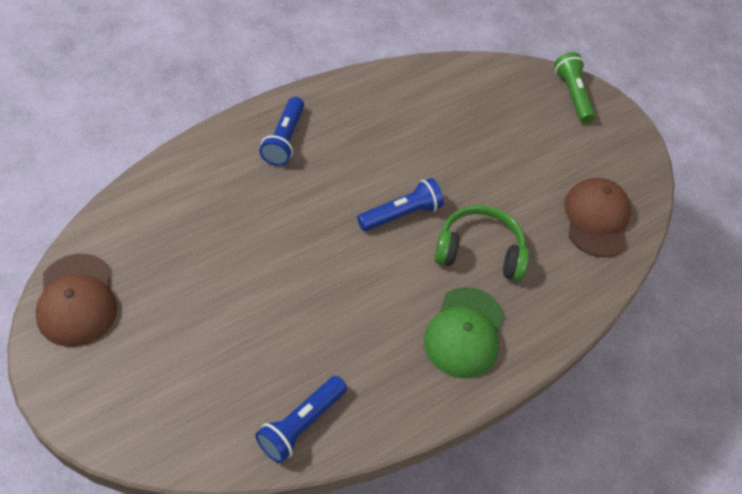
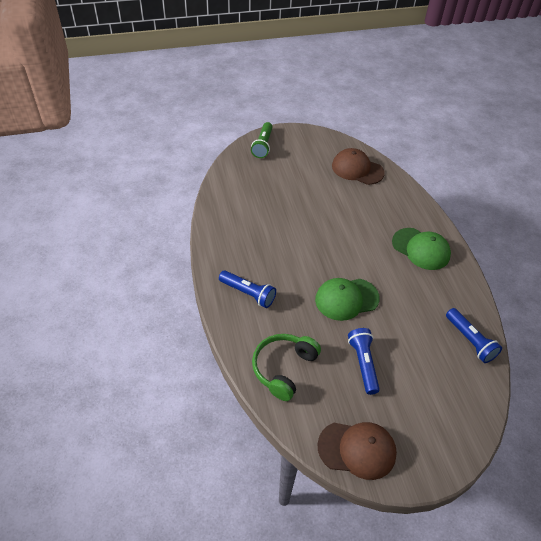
camera: 65 degrees left, 5 degrees down
blue flashlight [357,178,444,231] -> blue flashlight moved to [348,328,380,395]
green headphones [435,205,529,281] -> green headphones moved to [252,334,321,401]
green flashlight [554,52,595,124] -> green flashlight turned 90 degrees counterclockwise [251,122,272,158]
none -> green cap [315,278,380,321]

